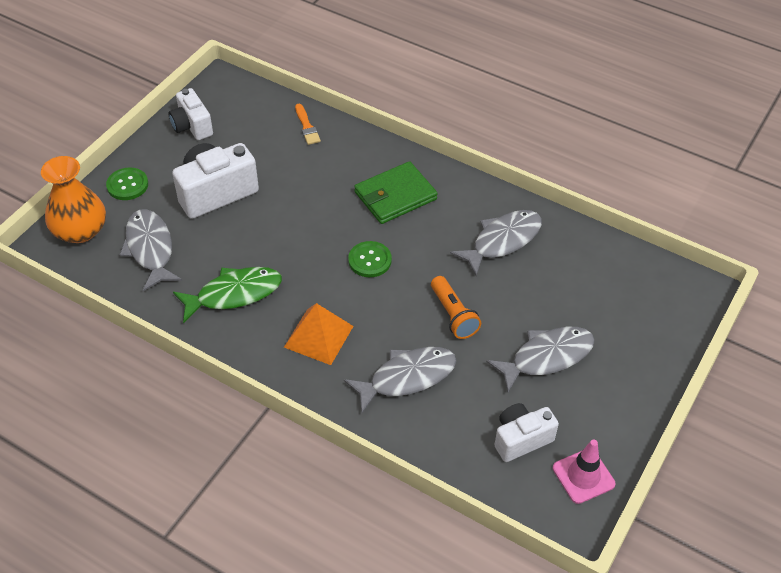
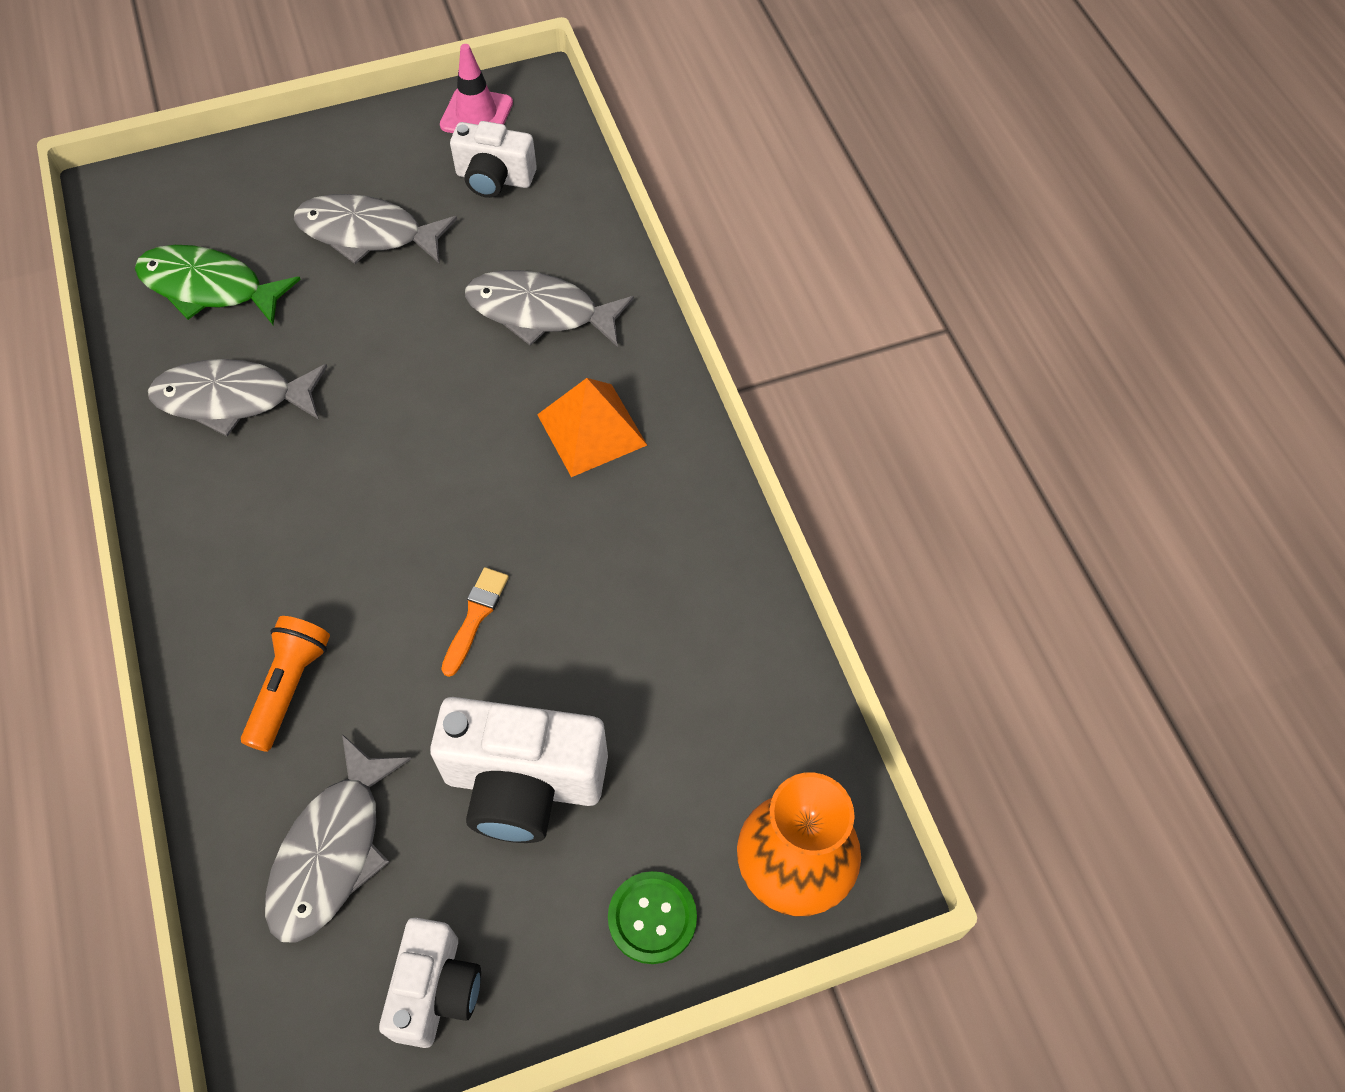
camera: 140 degrees left, 10 degrees up
grey fish [119,209,182,291] -> grey fish moved to [265,734,411,943]
green fish [173,267,282,323] -> green fish moved to [135,245,301,325]
orange brush [295,104,321,145] -> orange brush moved to [441,567,509,677]
green button [348,241,392,277] -> none
green wallet [354,161,438,224] -> none
orange flashlight [431,276,481,339] -> orange flashlight moved to [241,616,330,752]

